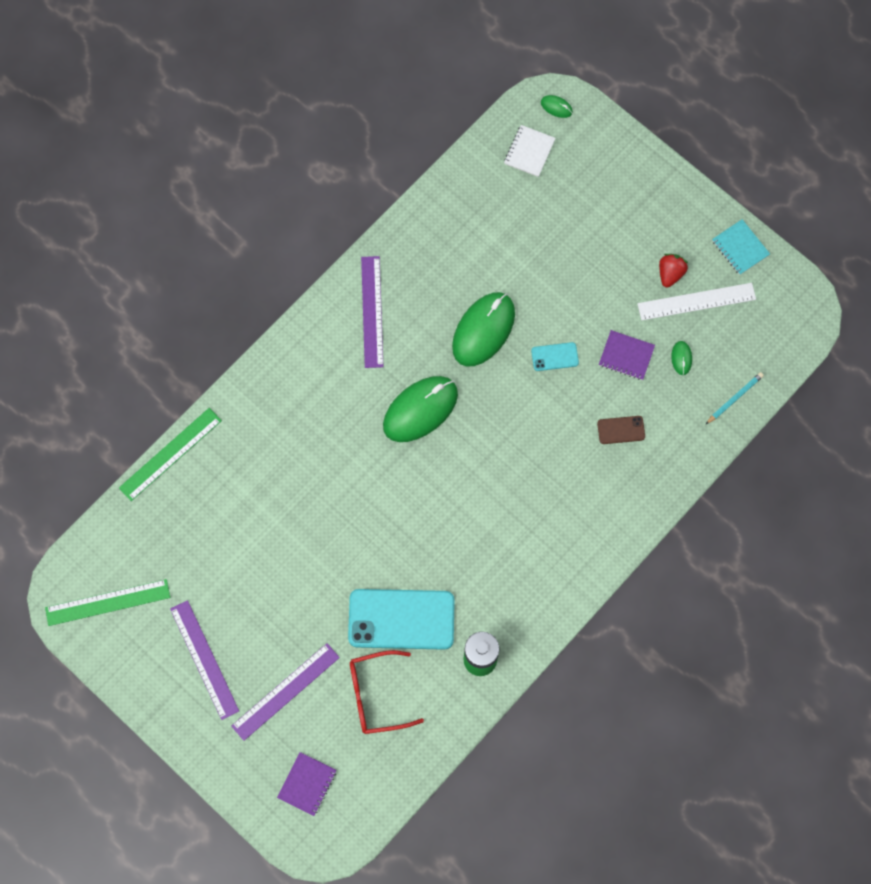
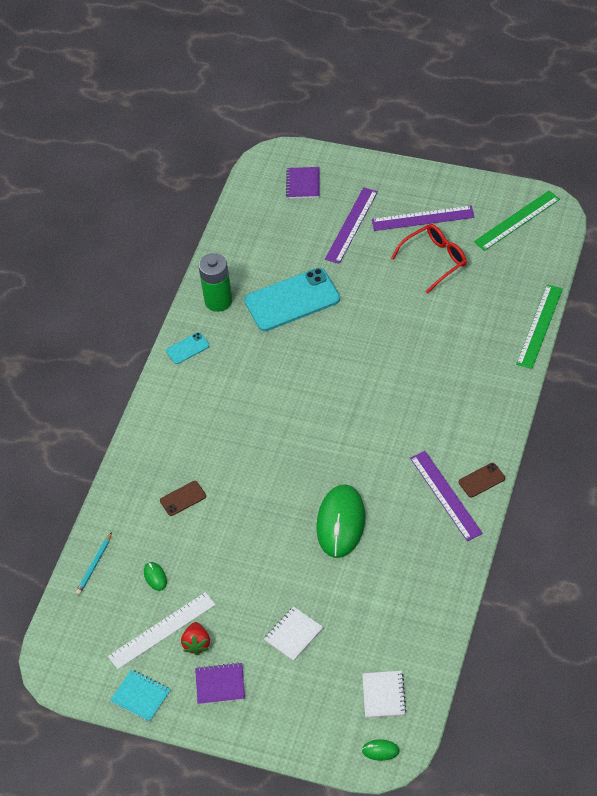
camera: 160 degrees right, 20 degrees down
purple ruler [170,600,239,720] -> purple ruler turned 45 degrees counterclockwise [372,206,474,231]
red glasses [350,650,424,734] -> red glasses moved to [391,224,467,294]
green mouse [383,376,458,442] -> none
turquoise phone [531,342,579,371] -> turquoise phone moved to [166,332,210,364]
purple notebook [599,330,655,380] -> purple notebook moved to [195,663,245,705]
none -> white notebook [264,606,323,661]
none -> brown phone [459,463,505,498]

